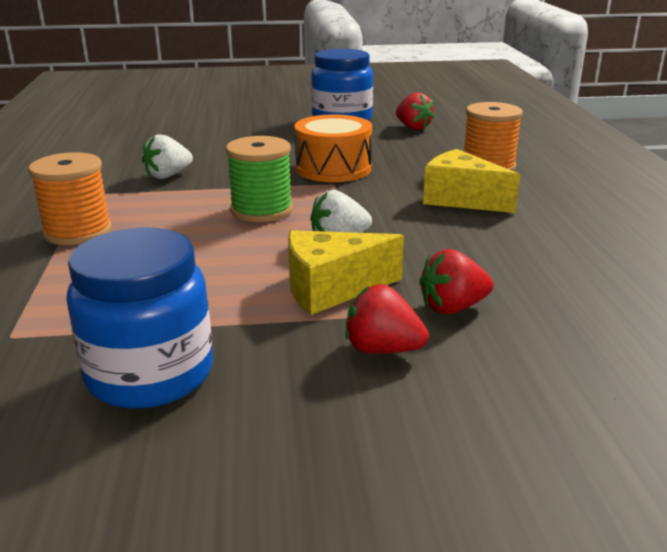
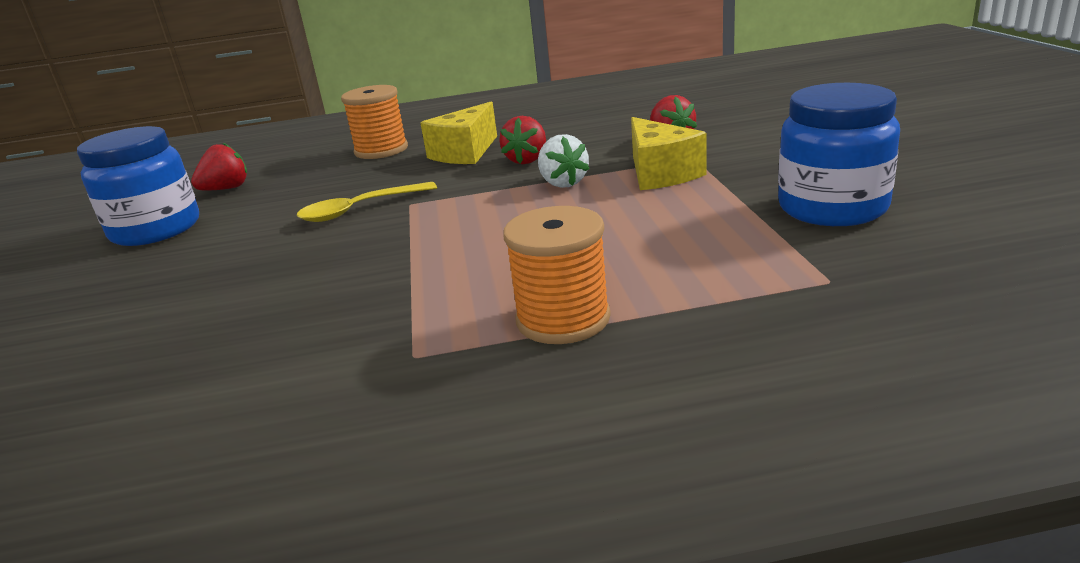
camera: 90 degrees left, 0 degrees up
white strawberry [142,134,193,179] -> none
green spool [226,136,293,222] -> none
orange drum [294,114,372,182] -> yellow spoon [297,182,437,222]
red strawberry [346,284,429,354] -> red strawberry moved to [499,116,546,164]

